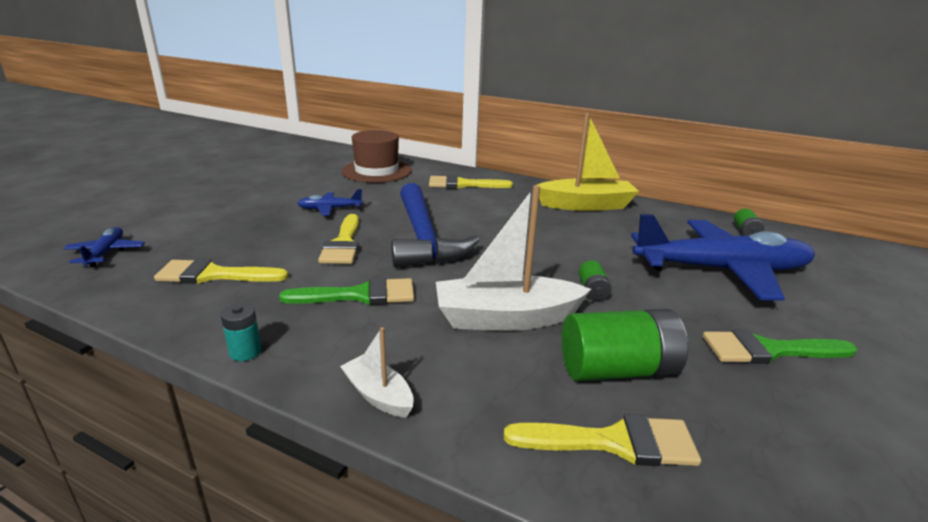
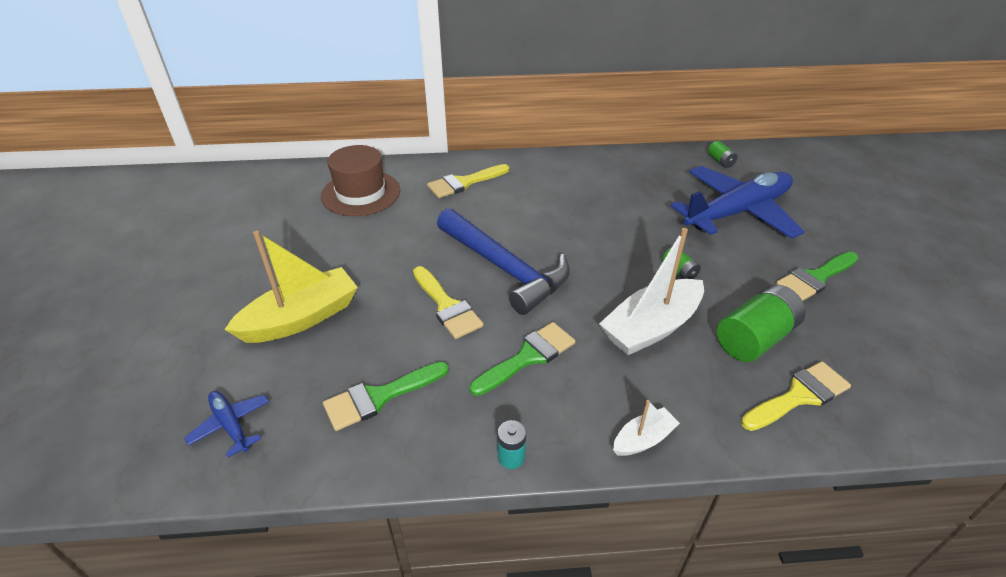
camera: 30 degrees left, 15 degrees up
yellow brush [154,259,289,284] -> green brush [323,362,449,431]
blue plane [297,189,363,215] -> none
white boat [340,327,414,418] -> white boat turned 135 degrees clockwise [613,400,680,456]
yellow boat [537,113,639,211] -> yellow boat moved to [224,231,358,343]

